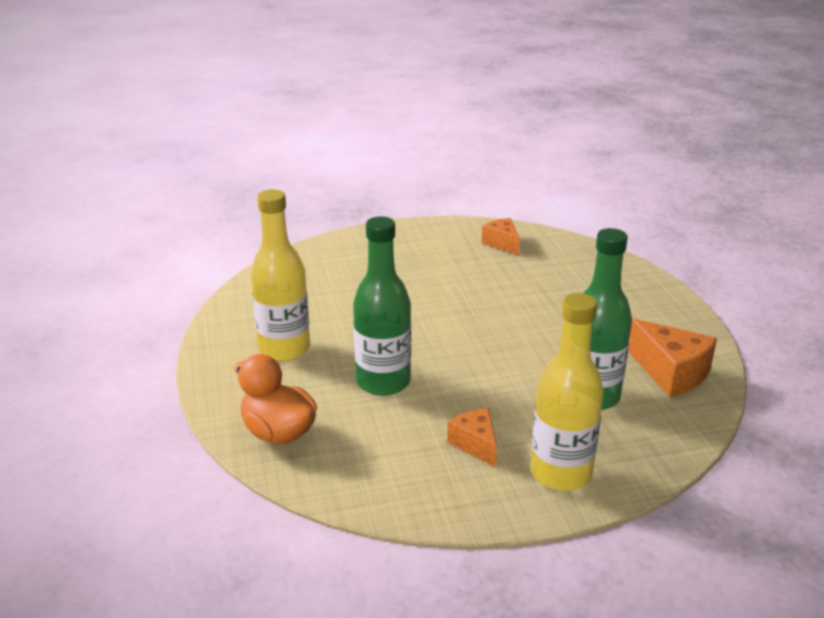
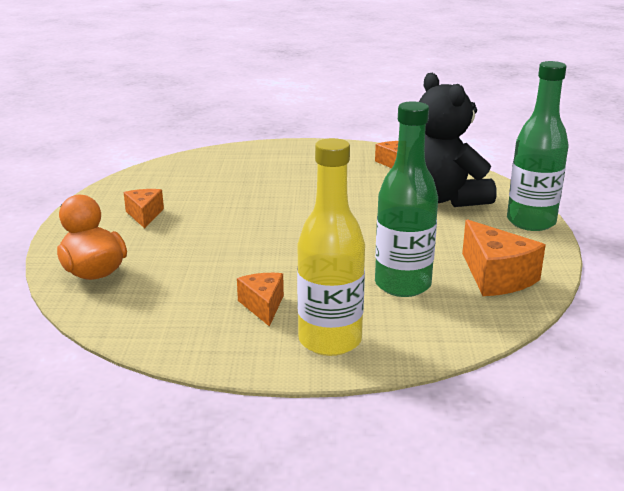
camera: 15 degrees right, 5 degrees down
yellow bottle [250,189,310,362] -> orange cheese [124,189,164,229]
green bottle [353,216,411,396] -> green bottle moved to [507,61,569,231]
none -> black teddy bear [419,73,497,207]

